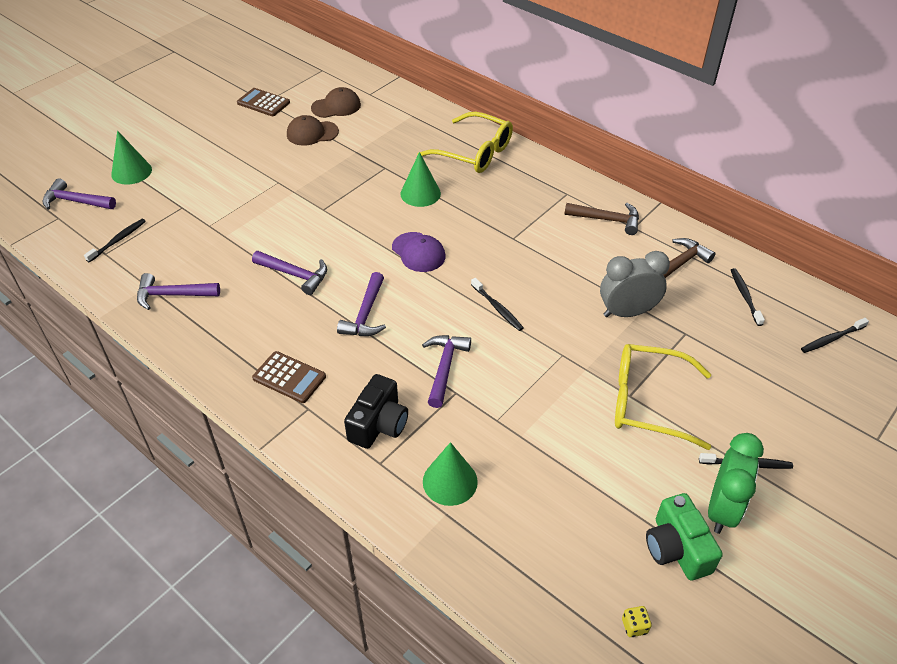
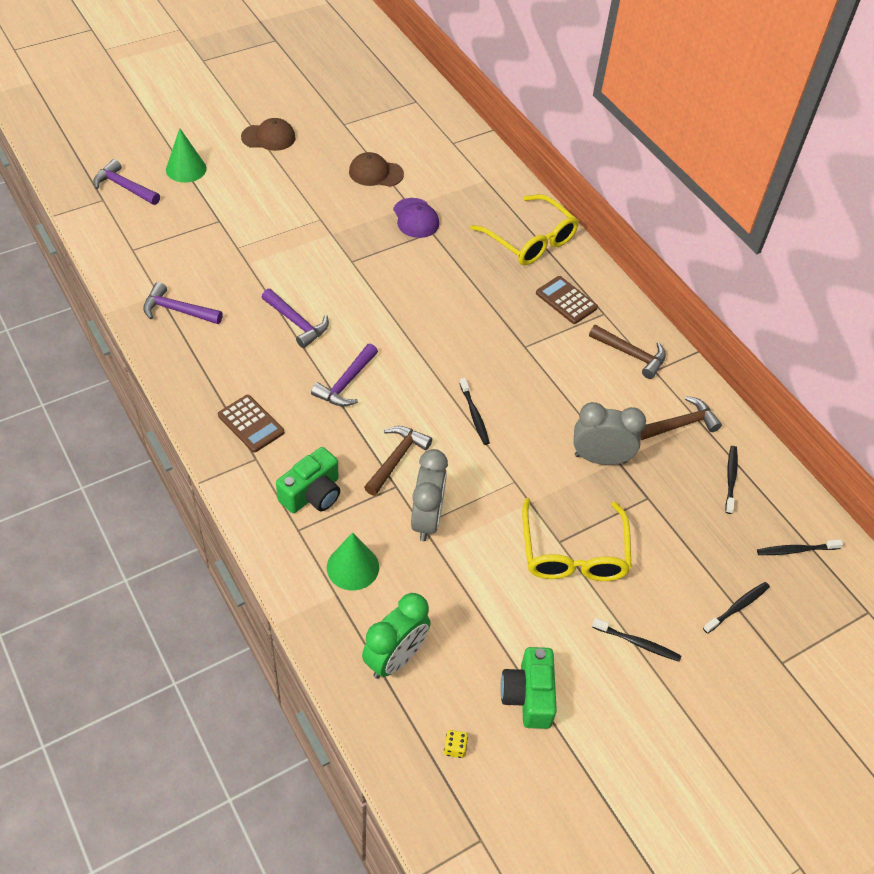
camera: 15 degrees right, 5 degrees up
black toothbrush [84,219,146,263] -> black toothbrush moved to [703,582,770,633]
brown calculator [237,88,290,116] -> brown calculator moved to [536,276,598,324]
brown cap [311,87,361,118] -> brown cap moved to [241,118,296,151]
black camera [344,374,408,449] -> green camera [276,447,340,513]
purple cap [392,232,446,272] -> purple cap moved to [393,198,439,238]
green cone [400,152,441,207] -> none
purple hammer [422,335,471,408] -> brown hammer [364,426,432,496]
yellow glasses [615,344,711,450] -> yellow glasses turned 120 degrees counterclockwise [522,498,632,581]
green clock [708,433,764,534] -> green clock moved to [362,593,431,679]
none -> grey clock [411,449,448,541]

